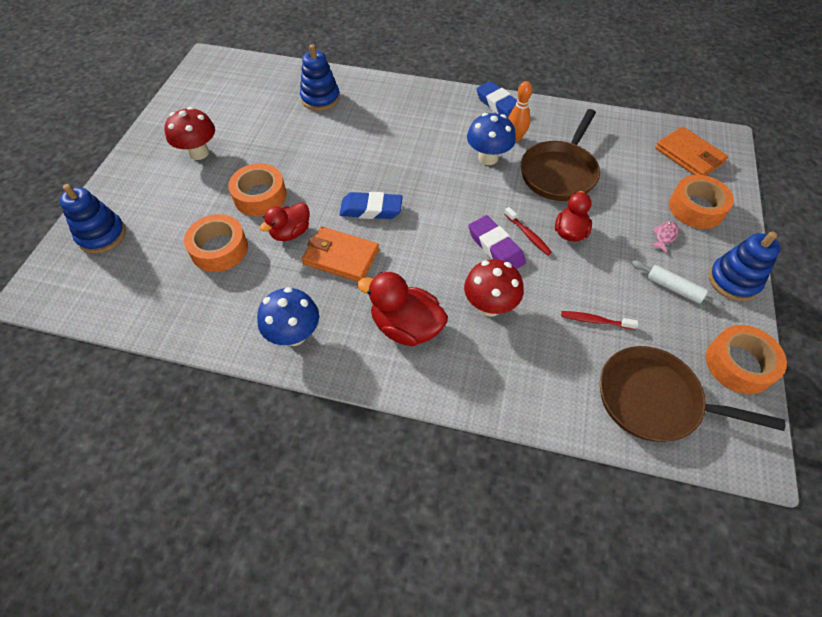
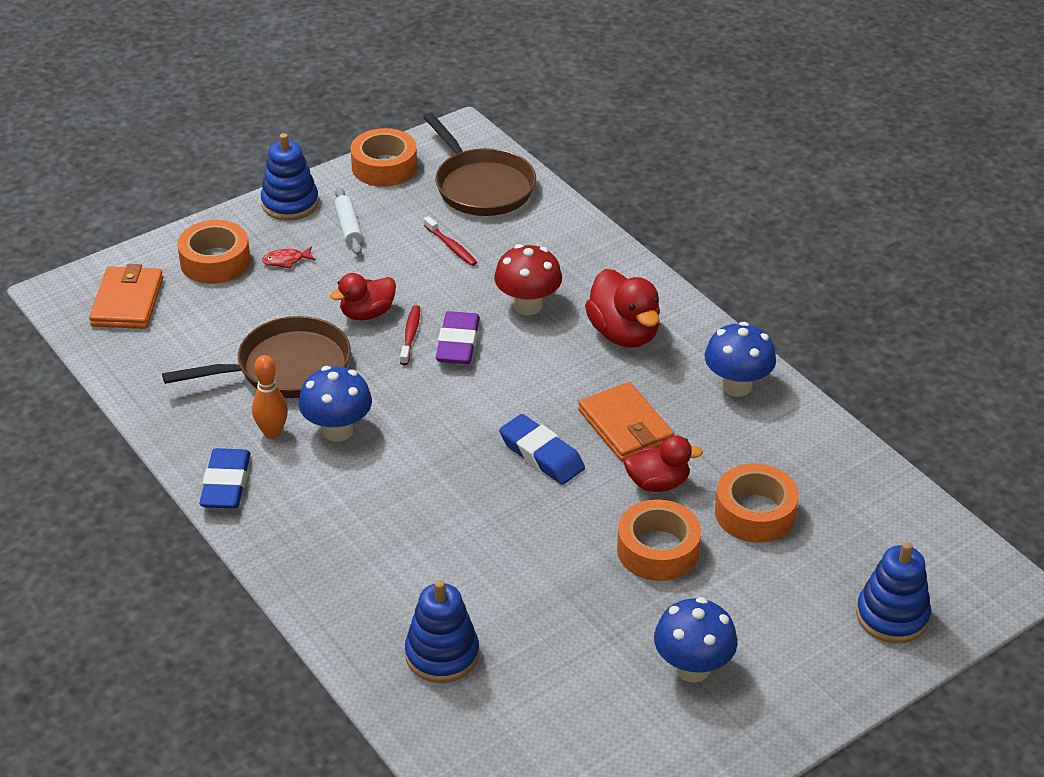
camera: 140 degrees left, 15 degrees down
red mushroom [165,107,215,160] -> blue mushroom [654,597,737,683]
pink fish [649,221,679,253] -> red fish [262,246,316,268]

